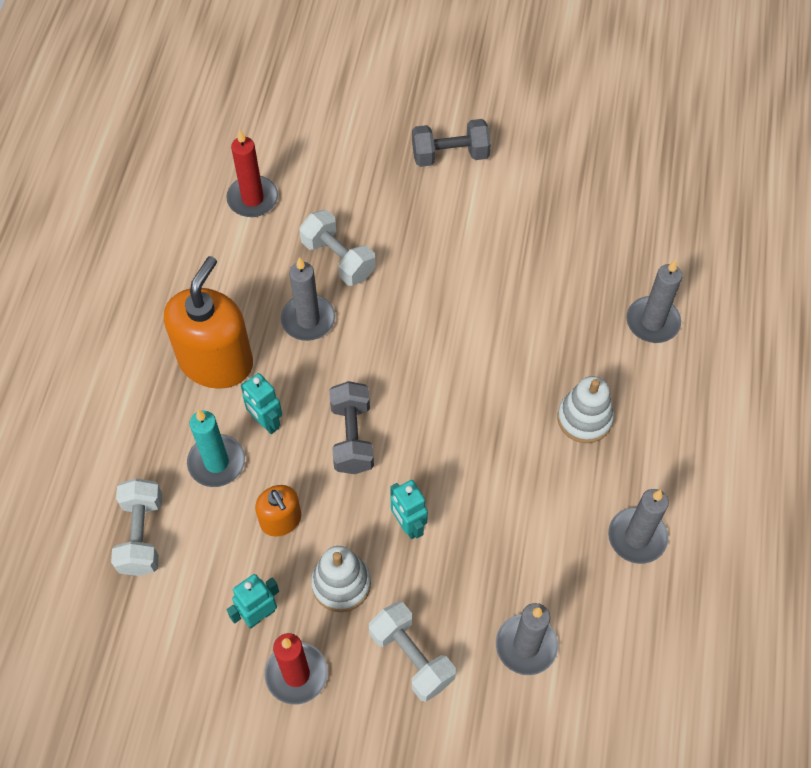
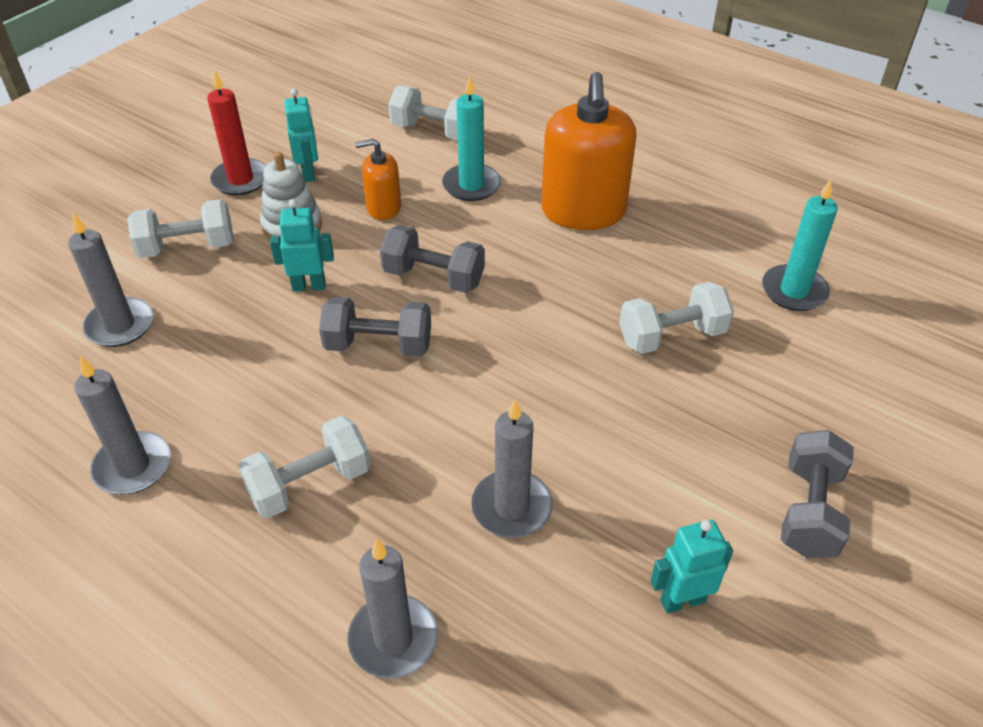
camera: 115 degrees right, 15 degrees down
orange soap dispenser [164,256,253,389] -> orange soap dispenser turned 45 degrees clockwise [541,72,637,230]
red candle [226,130,278,217] -> turquoise candle [762,179,838,311]
turquoise robot [241,373,282,434] -> turquoise robot moved to [650,520,733,614]
grey candle [281,257,335,341] -> grey candle moved to [471,399,553,538]
white stacking toy [557,376,614,443] -> white dumbbell [238,416,371,518]
none -> grey dumbbell [319,297,431,357]

